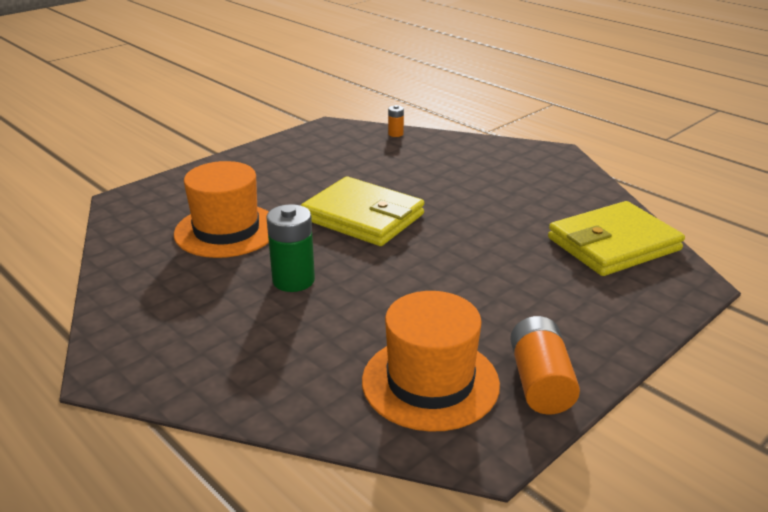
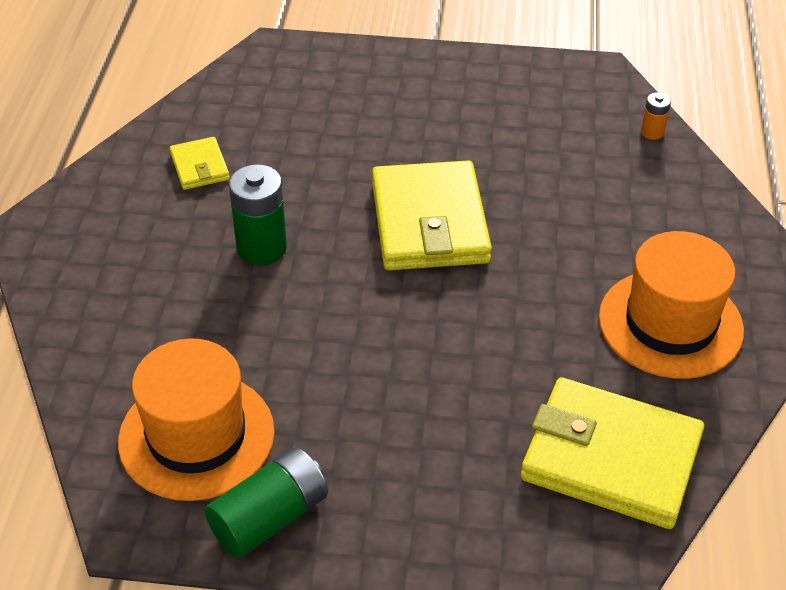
camera: 50 degrees right, 15 degrees up
orange hat [174,161,269,258] -> orange hat moved to [599,231,744,379]
orange battery [510,316,580,414] -> green battery [204,447,328,559]
none -> yellow wallet [170,137,230,190]

